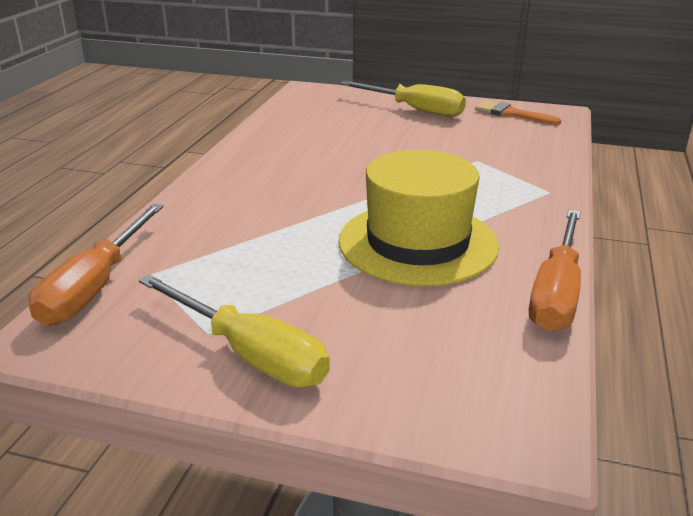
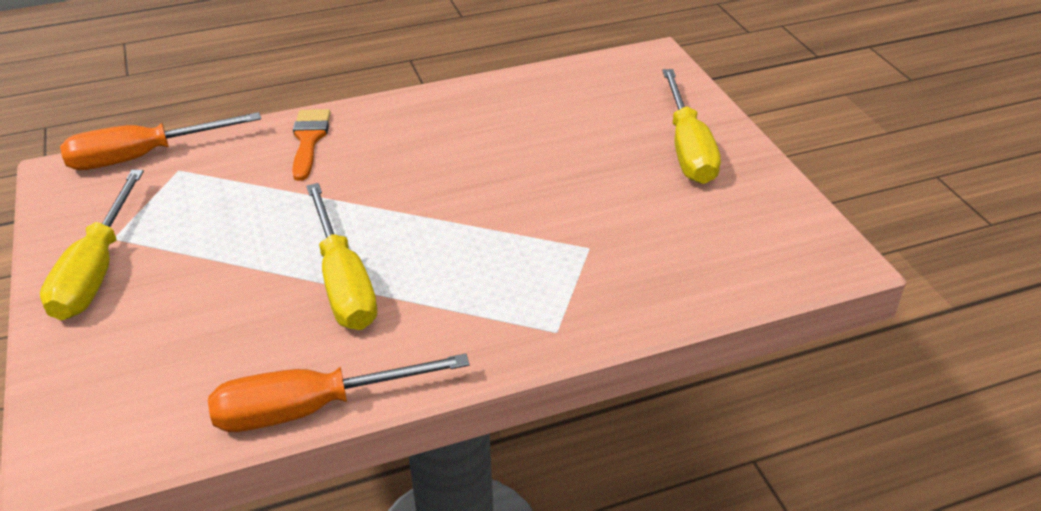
camera: 55 degrees right, 10 degrees up
yellow hat [338,150,499,286] -> yellow screwdriver [306,183,377,330]
orange brush [475,100,561,125] -> orange brush moved to [292,109,331,181]

